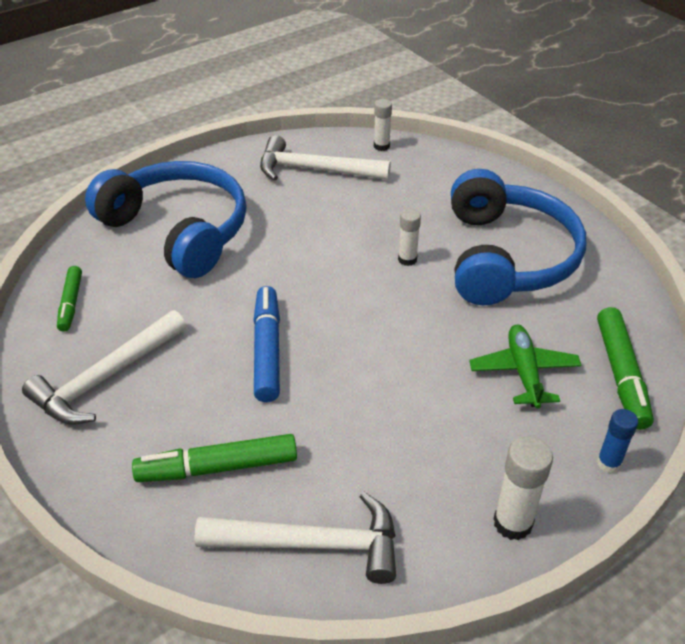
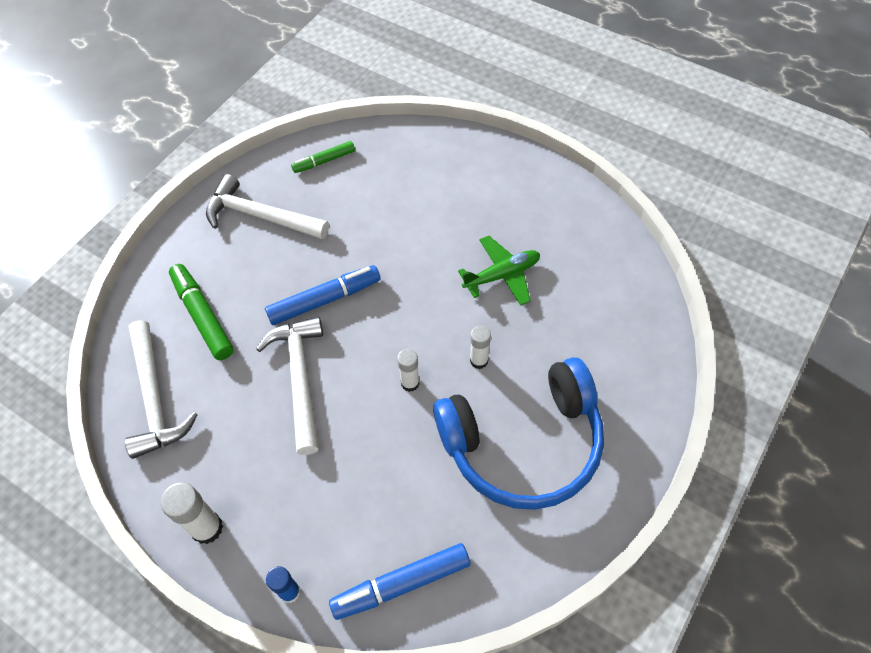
camera: 70 degrees right, 15 degrees up
blue headphones [85,161,247,278] -> none
white hammer [260,135,391,181] -> white hammer moved to [256,317,323,455]
white glue stick [374,99,392,151] -> white glue stick moved to [397,349,420,392]
green plane [469,324,582,409] -> green plane moved to [458,236,540,306]
green marker [597,307,654,430] -> blue marker [329,543,471,620]

